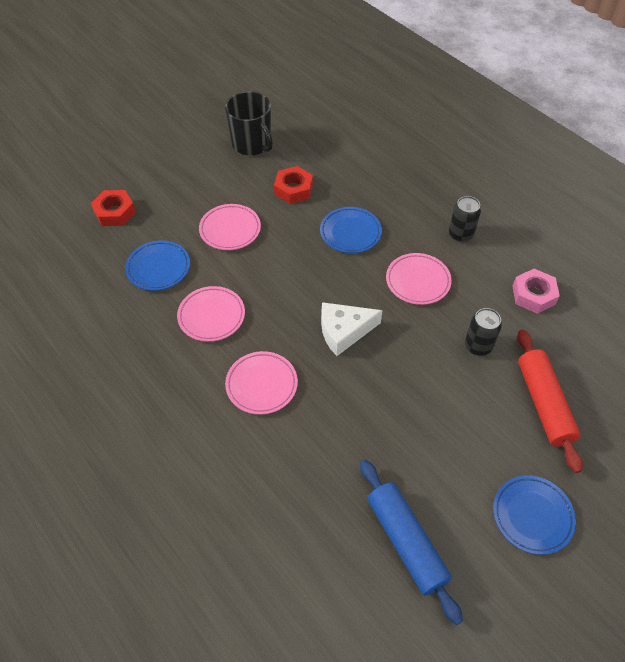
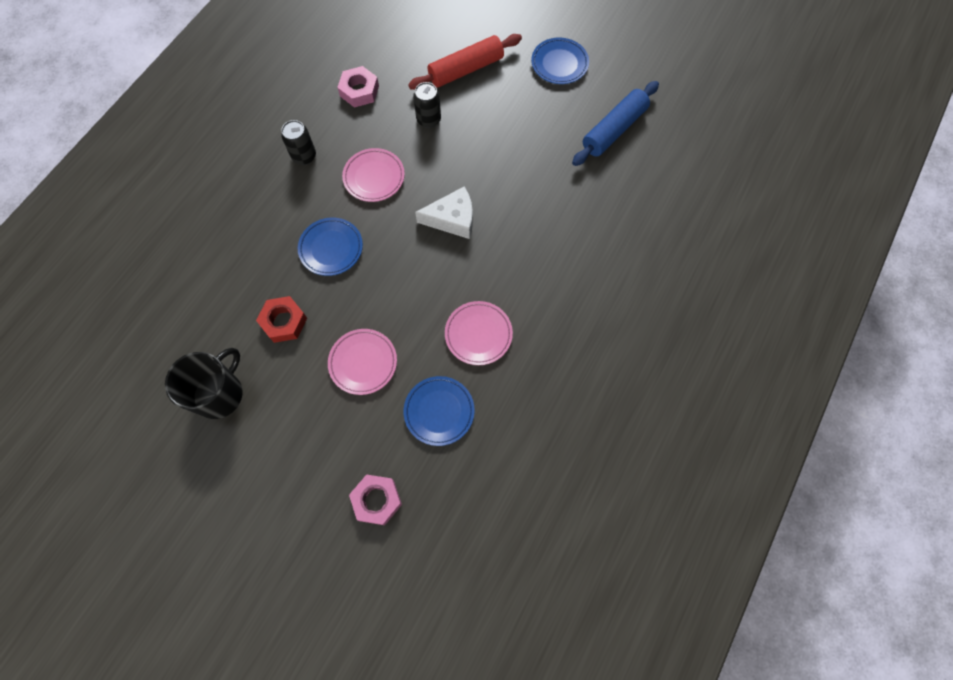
camera: 110 degrees left, 15 degrees up
red nut [91,190,136,226] -> pink nut [349,474,402,525]
pink plate [225,351,298,415] -> none
white cheese [321,302,383,356] -> white cheese turned 60 degrees counterclockwise [415,186,473,239]

